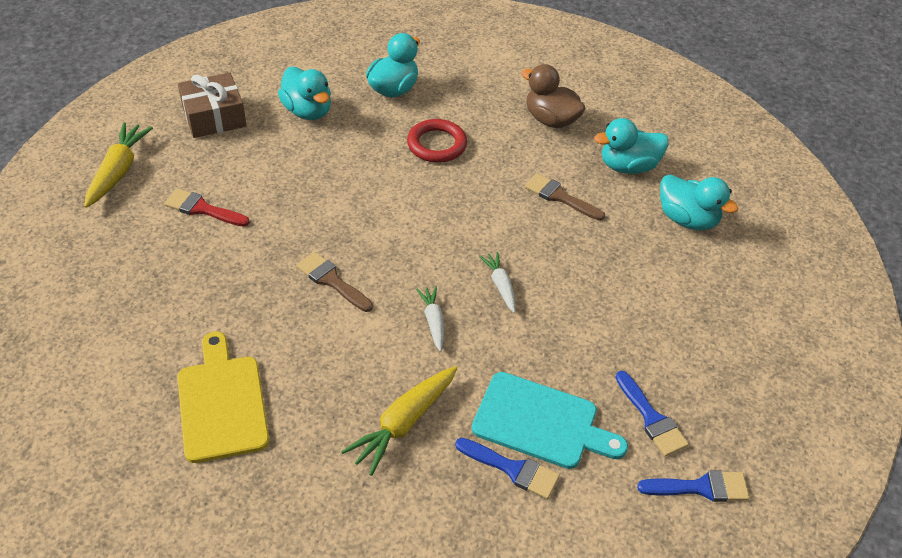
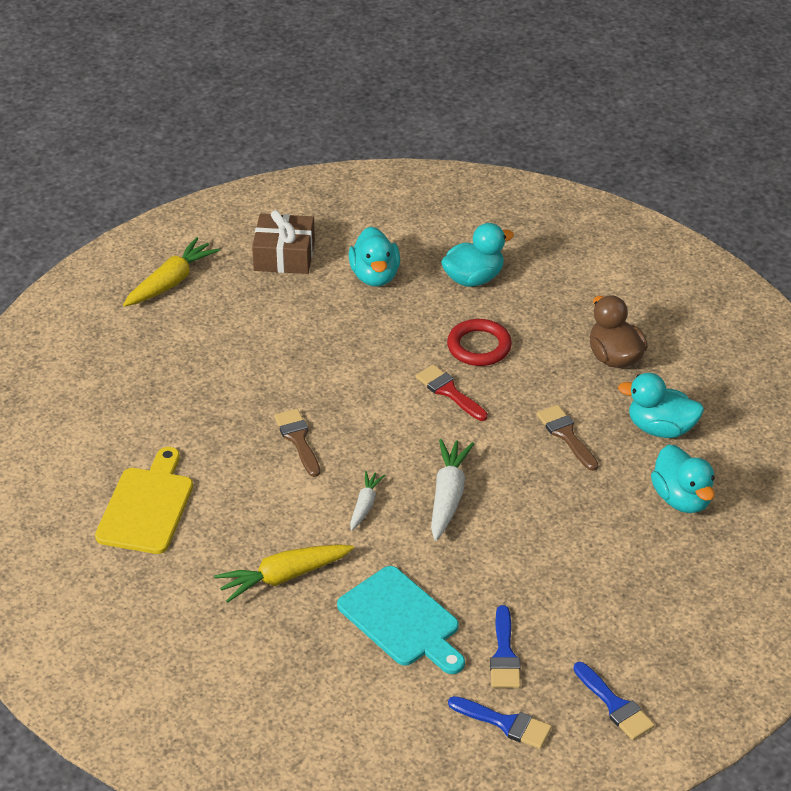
camera: 30 degrees right, 5 degrees down
red brush [164,188,250,227] -> red brush moved to [416,364,488,421]
blue brush [455,438,560,499] -> blue brush moved to [573,662,655,740]
white carrot [479,252,515,313] -> white carrot [431,439,474,541], size x1.69

